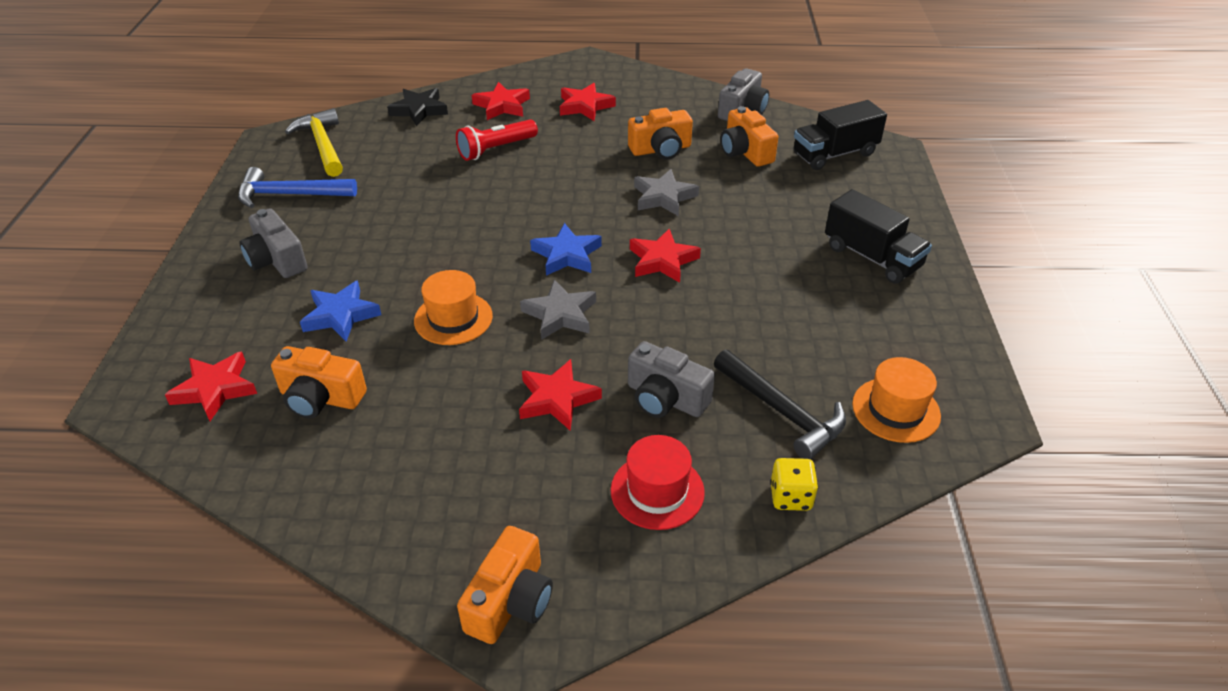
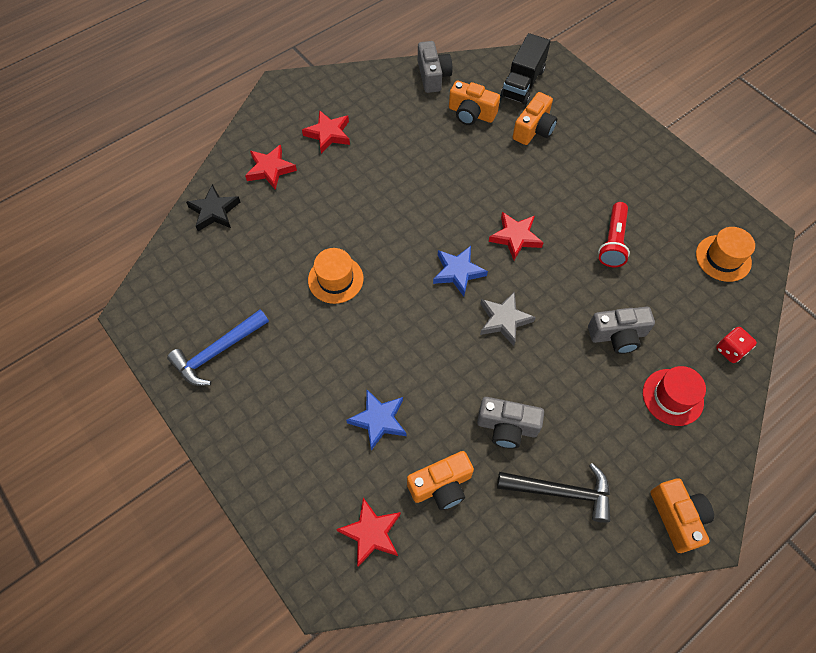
camera: 40 degrees left, 20 degrees up
grey camera [239,208,308,278] -> grey camera moved to [477,397,544,449]
yellow hammer [285,108,343,177] -> none
orange hat [414,270,493,345] -> orange hat moved to [308,248,363,304]
red flashlight [456,119,538,161] -> red flashlight moved to [598,202,630,267]
red star [519,359,602,431] -> none
orange camera [628,108,693,160] -> orange camera moved to [513,92,557,145]
grey star [634,169,699,216] -> none
black hammer [714,349,846,459] -> black hammer moved to [497,463,610,523]
yellow dice [770,458,818,511] -> red dice [716,327,757,363]
black truck [825,189,932,284] -> none

